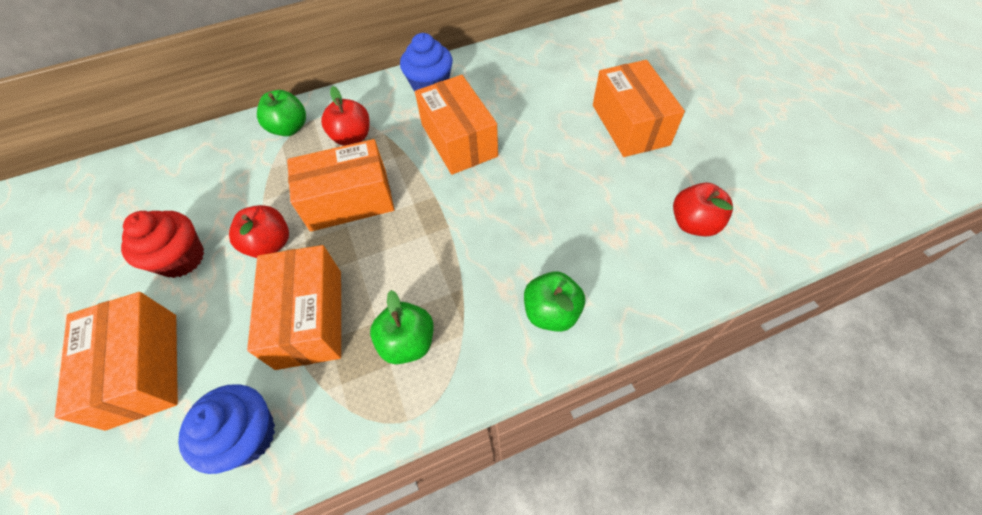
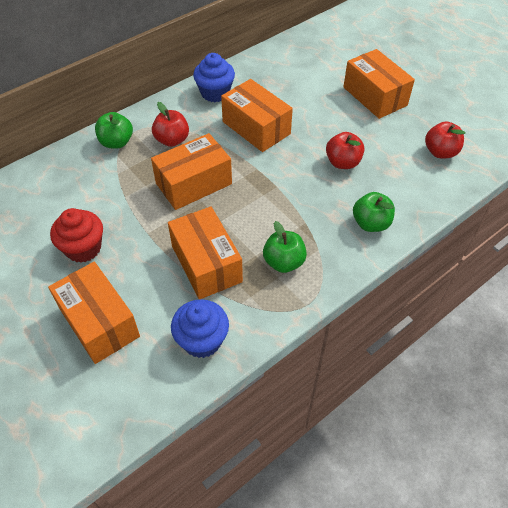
camera: 20 degrees left, 5 degrees down
red apple [229,205,289,258] -> red apple moved to [326,132,364,169]

